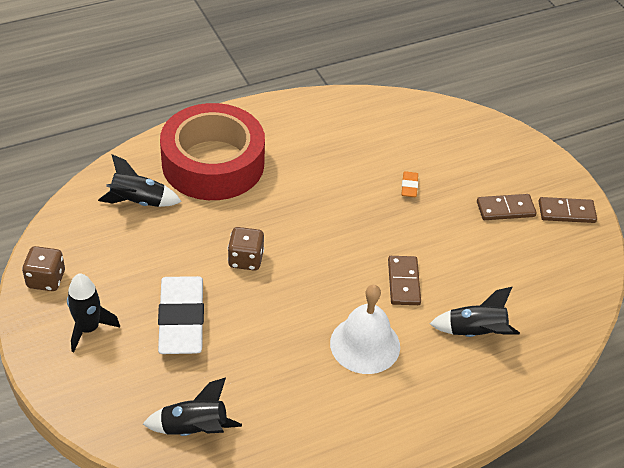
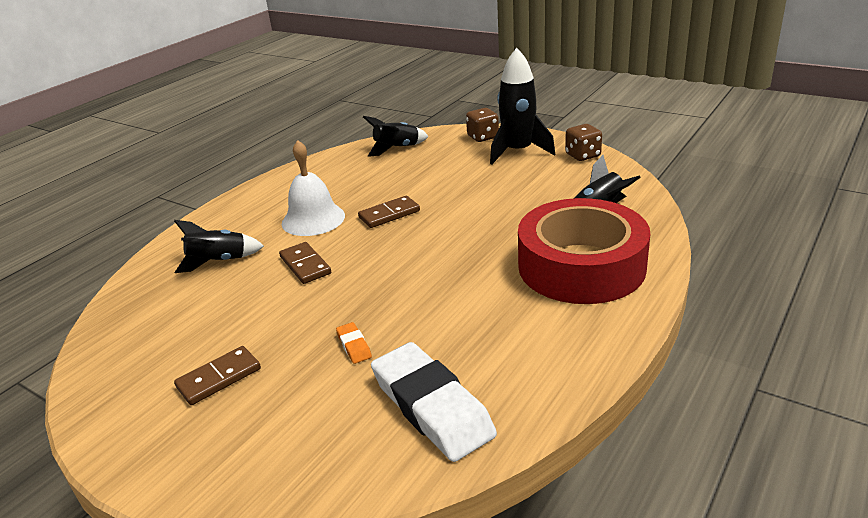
camera: 155 degrees right, 15 degrees down
black rocket [67,273,120,352] -> black rocket [490,48,555,164], size x1.52
white eraser [158,276,204,354] -> white eraser moved to [371,342,497,462]
brown dice [228,227,264,271] -> brown dice moved to [466,108,499,142]
brown domino [539,197,597,223] -> brown domino moved to [358,196,420,228]

